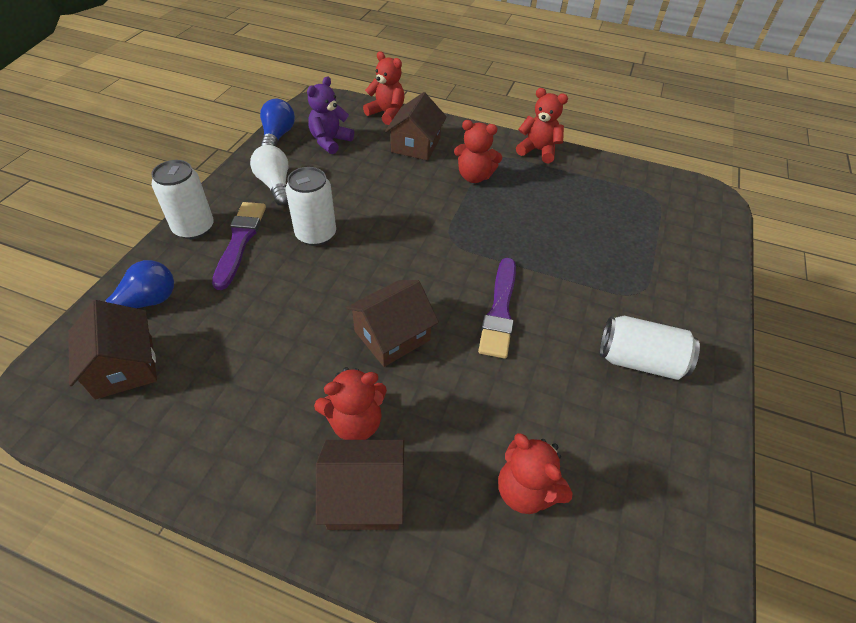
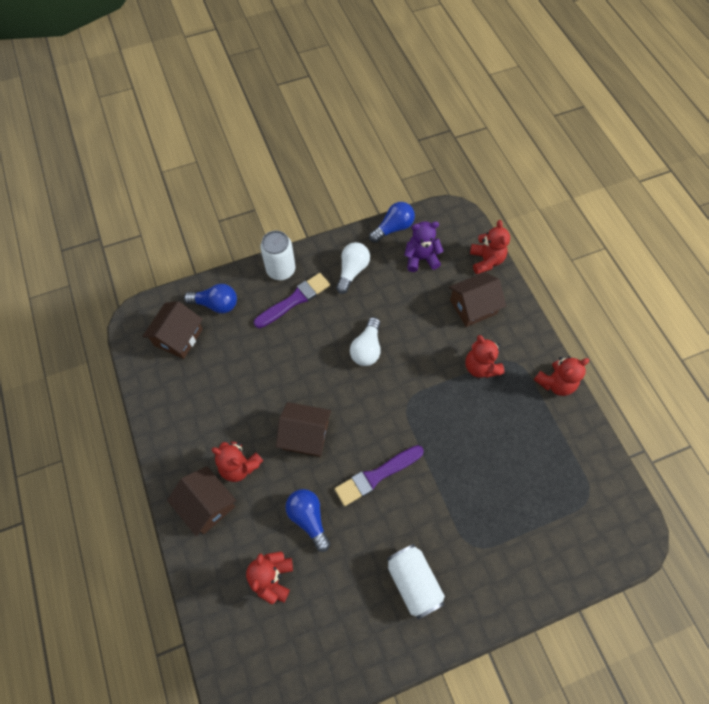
camera: 50 degrees right, 15 degrees up
white can [286,167,336,246] -> none
red teddy bear [516,88,568,163] -> red teddy bear turned 75 degrees clockwise [534,356,589,396]
none -> blue light bulb [285,489,330,552]
none -> white light bulb [350,317,381,366]

